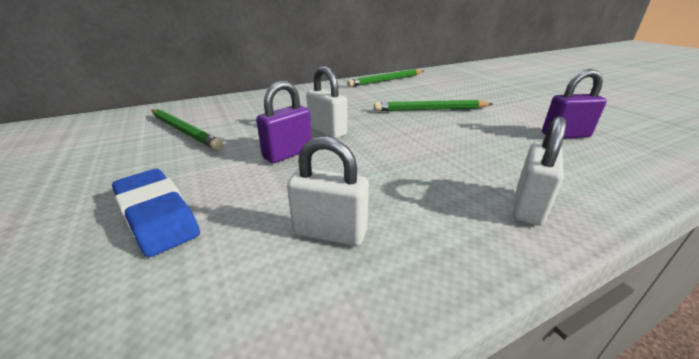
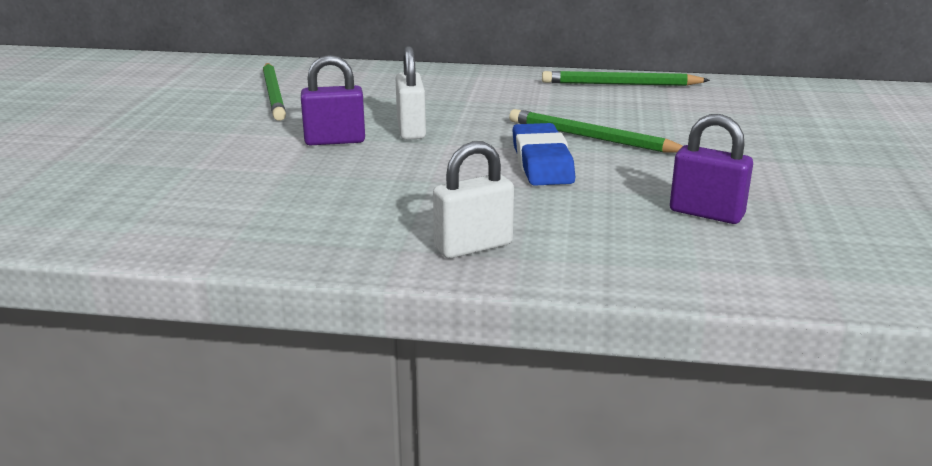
camera: 35 degrees right, 5 degrees down
blue eraser [112,169,200,257] -> blue eraser moved to [512,123,575,186]
white padlock [287,136,369,246] -> none

